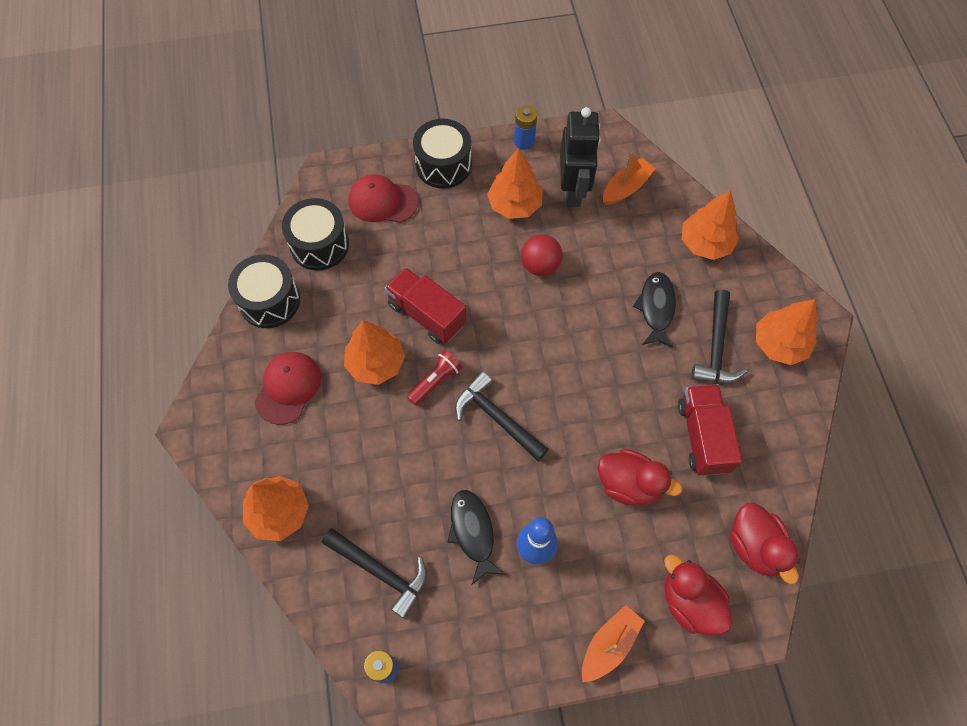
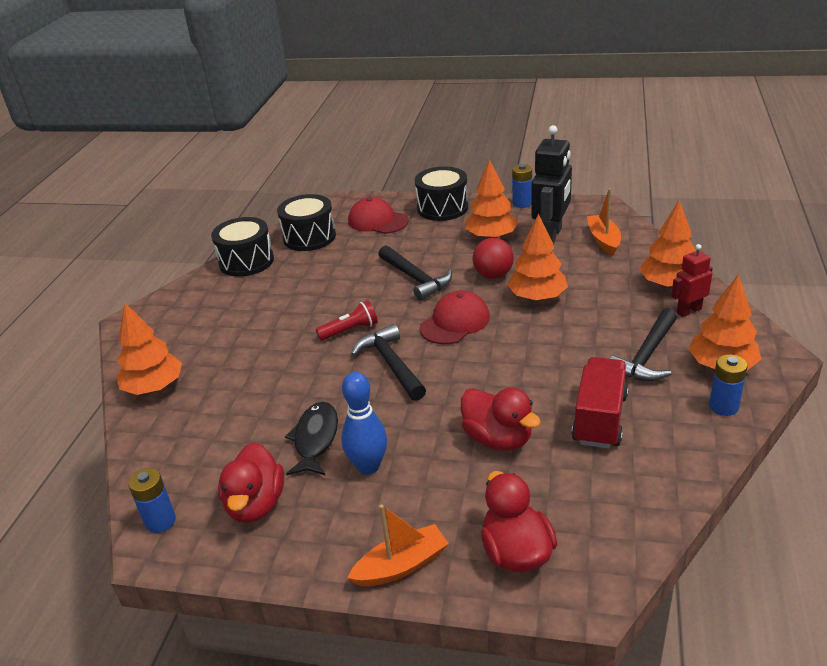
camera: 25 degrees right, 30 degrees down
red cap [254,352,321,425] -> red cap moved to [419,290,490,344]
black hammer [322,528,427,619] -> black hammer moved to [378,245,452,301]
orange tree [344,320,405,385] -> orange tree moved to [507,213,568,301]
red truck [384,267,467,344] -> none
orange boat [603,152,656,205] -> orange boat turned 75 degrees counterclockwise [587,188,621,255]
black fish [633,272,676,348] -> none
red duck [730,503,800,584] -> red duck moved to [218,442,284,523]
none -> red robot [671,244,713,317]
none -> blue battery [709,354,748,416]

